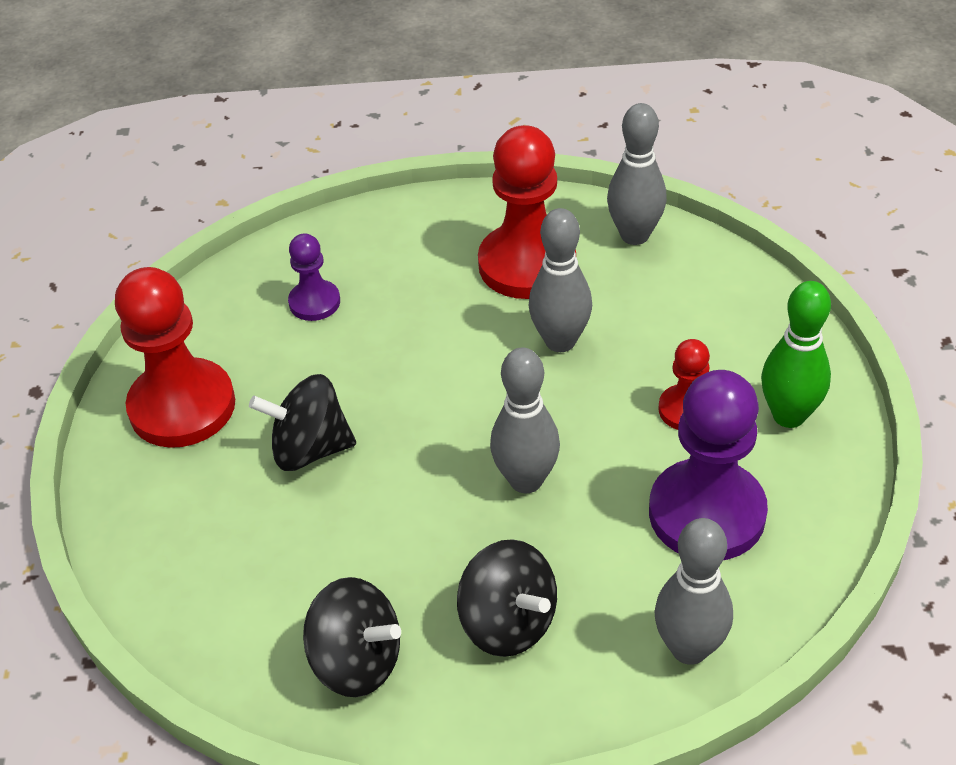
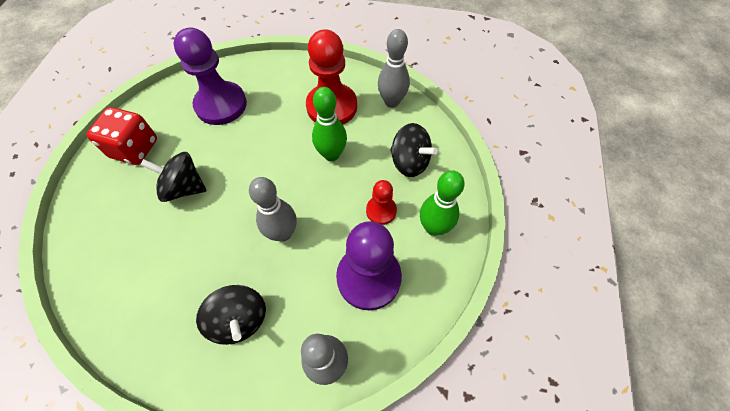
camera: 10 degrees right, 15 degrees up
red pawn [115,267,235,448] -> red dice [86,107,157,165]
purple pawn [288,233,340,321] -> purple pawn [174,28,247,125], size x1.93
black spinning top [303,577,401,697] -> black spinning top moved to [390,123,438,177]
grey bowling pin [529,208,592,352] -> green bowling pin [312,87,347,161]

